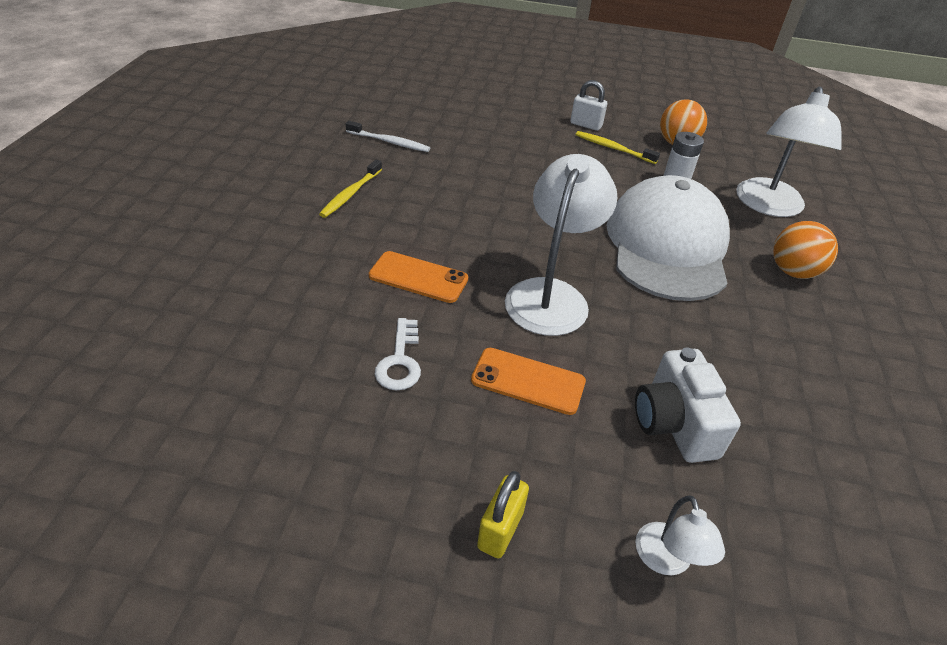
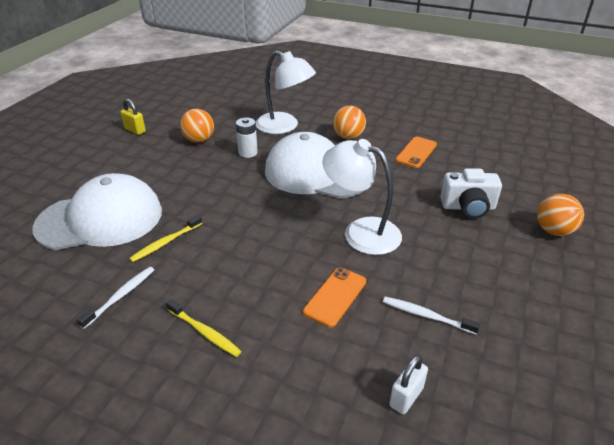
camera: 75 degrees left, 5 degrees down
white key [375,318,421,390] -> white toothbrush [383,297,480,334]
orange phone [471,348,586,415] -> orange phone moved to [395,137,437,168]
yellow padlock [477,471,529,559] -> yellow padlock moved to [121,99,146,135]
white padlock [570,80,607,131] -> white padlock moved to [389,355,428,414]
yellow toothbrush [575,131,660,164] -> yellow toothbrush moved to [129,215,202,262]
white lamp [635,495,725,575] -> orange ball [537,194,584,236]
none -> white cap [32,173,162,250]

